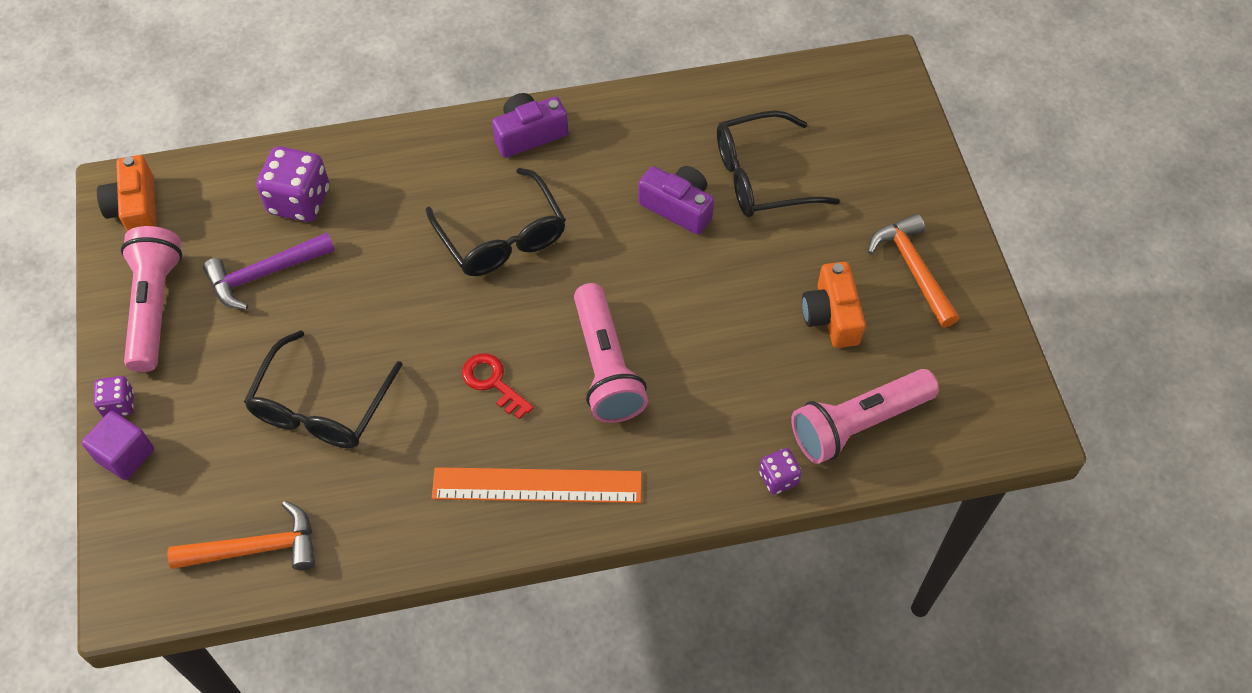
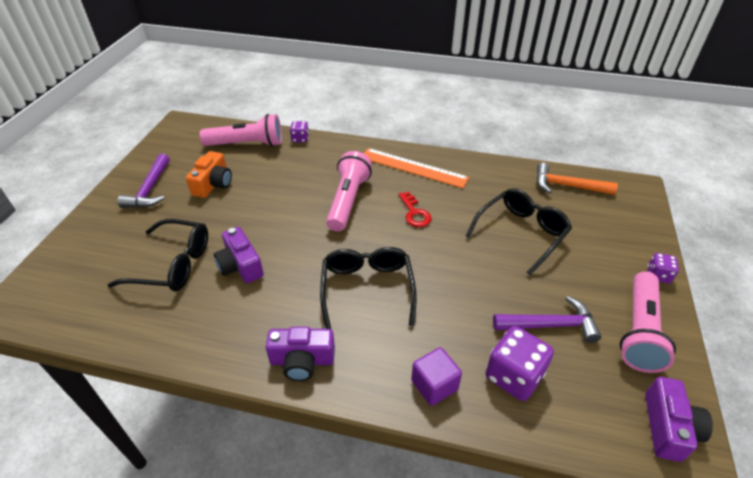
camera: 155 degrees left, 15 degrees down
purple cube [82,411,154,480] -> purple cube moved to [411,347,462,406]
orange camera [97,155,157,231] -> purple camera [645,377,713,462]
orange hammer [868,214,959,328] -> purple hammer [118,154,170,208]

